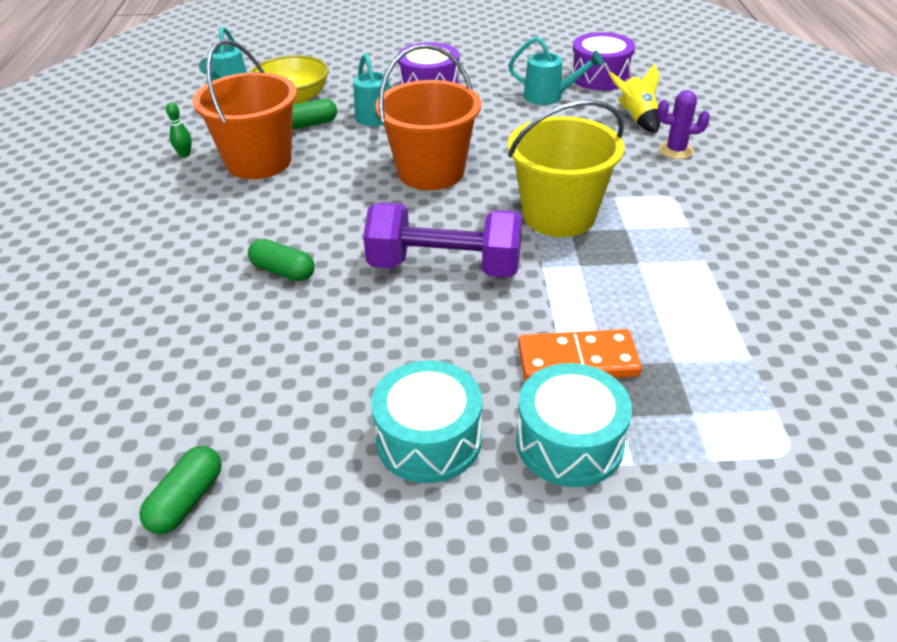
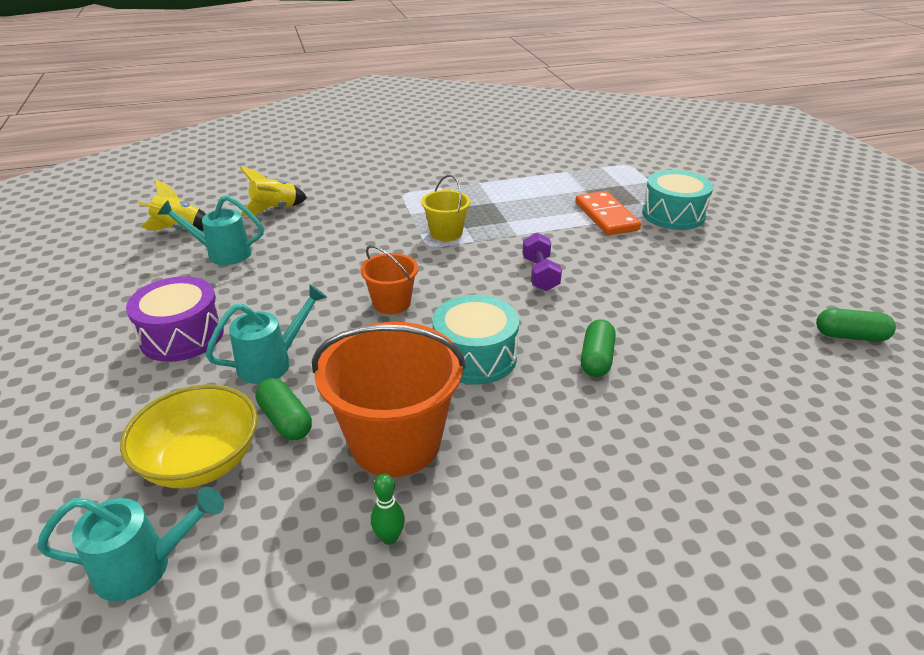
camera: 105 degrees left, 5 degrees down
purple dumbbell [363,202,522,278] -> purple dumbbell [522,233,562,291], size x0.53
turquoise drum [371,360,482,483] -> turquoise drum moved to [432,295,519,385]
orange bucket [375,44,481,190] -> orange bucket [360,245,418,314], size x0.53
turquoise watering can [508,36,604,105] -> turquoise watering can turned 90 degrees counterclockwise [158,195,264,265]
yellow bucket [508,100,624,237] -> yellow bucket [421,175,470,241], size x0.53
purple drum [570,32,635,91] -> yellow rocket [137,179,206,231]
purple cactus [657,90,710,159] -> none

